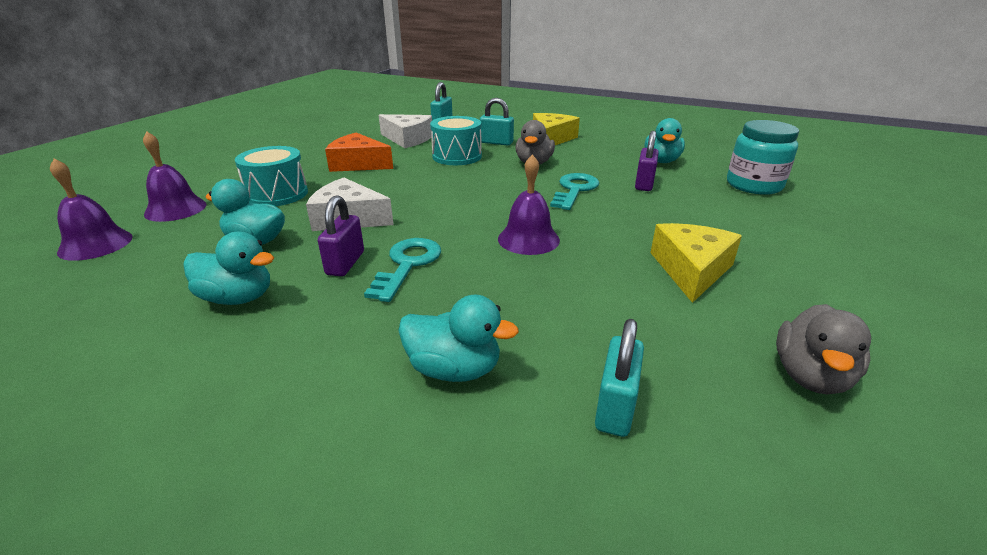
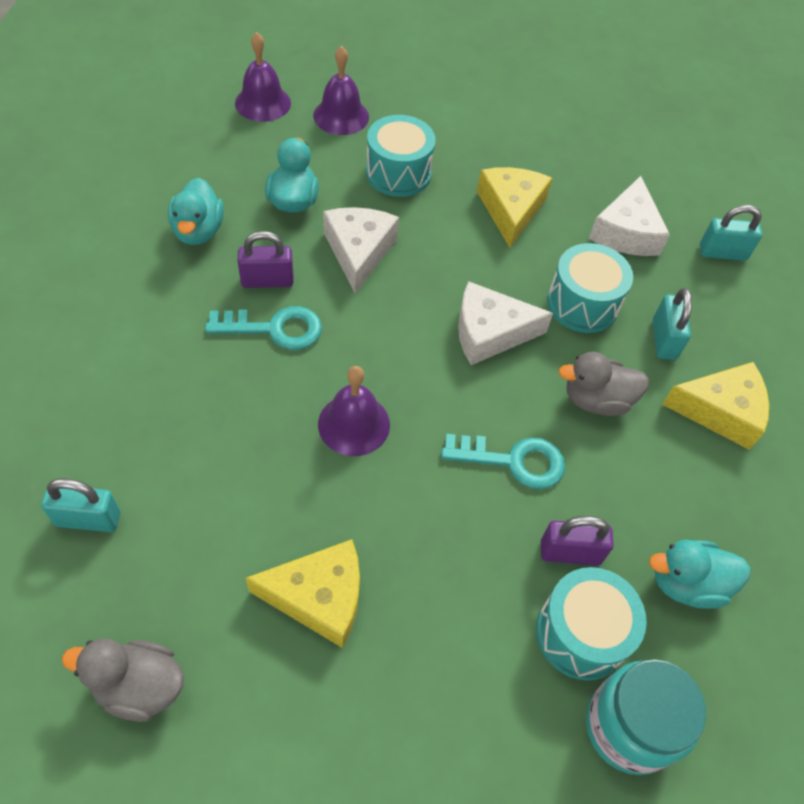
camera: 70 degrees right, 25 degrees up
orange cheese [325,133,393,172] -> yellow cheese [477,167,552,248]
turquoise duck [398,295,519,382] -> none
none -> white cheese [458,281,553,365]
none -> turquoise drum [536,567,647,681]

